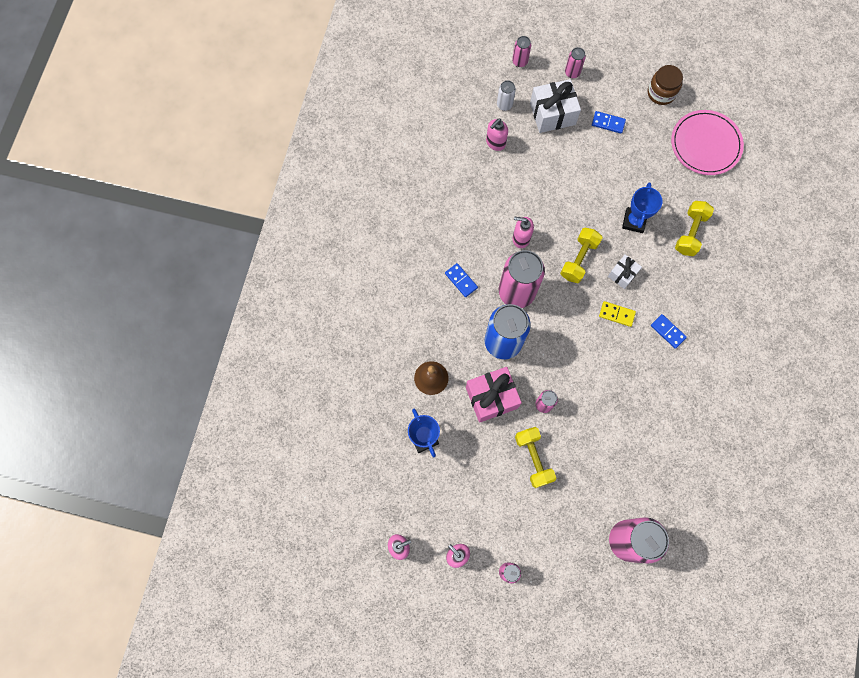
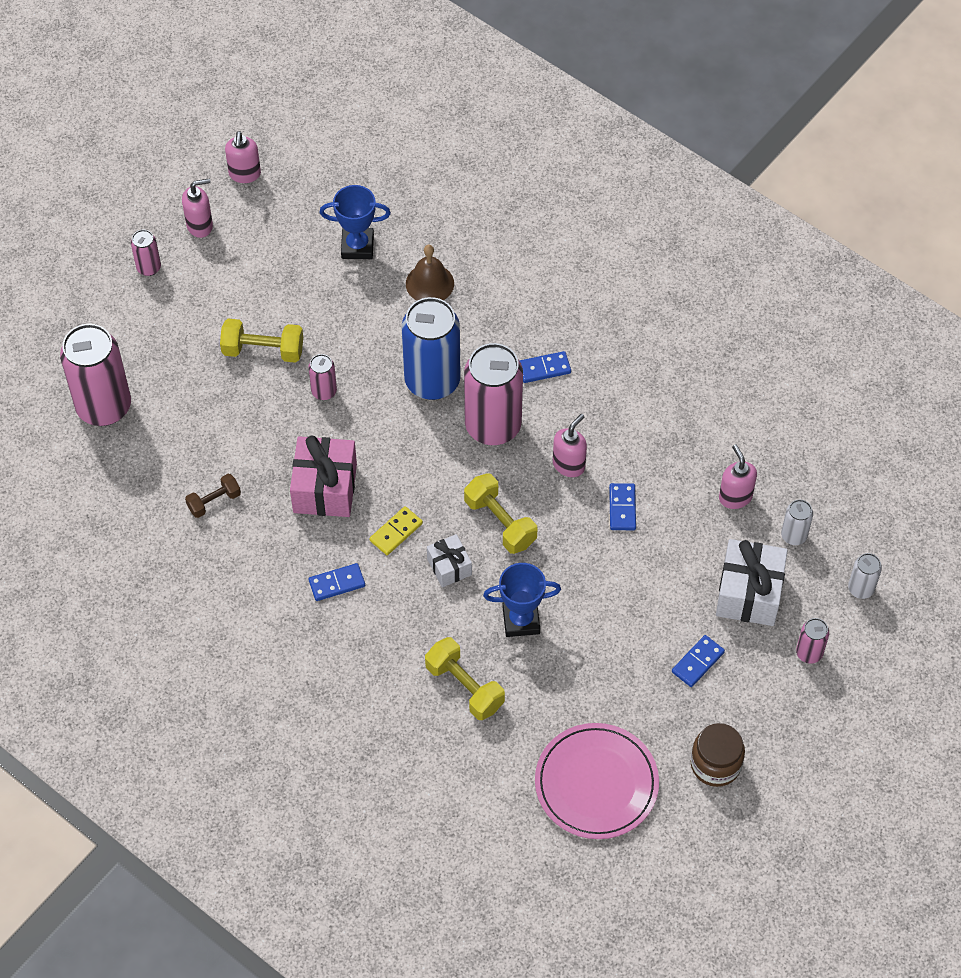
camera: 115 degrees right, 15 degrees down
pink gift [466,367,522,423] -> pink gift moved to [290,436,357,517]
pink can [512,36,531,67] -> white can [848,553,882,599]
blue trophy [622,182,663,233] -> blue trophy turned 45 degrees counterclockwise [483,563,561,637]
none -> brown dumbbell [185,474,241,518]
none -> blue domino [609,483,636,530]

